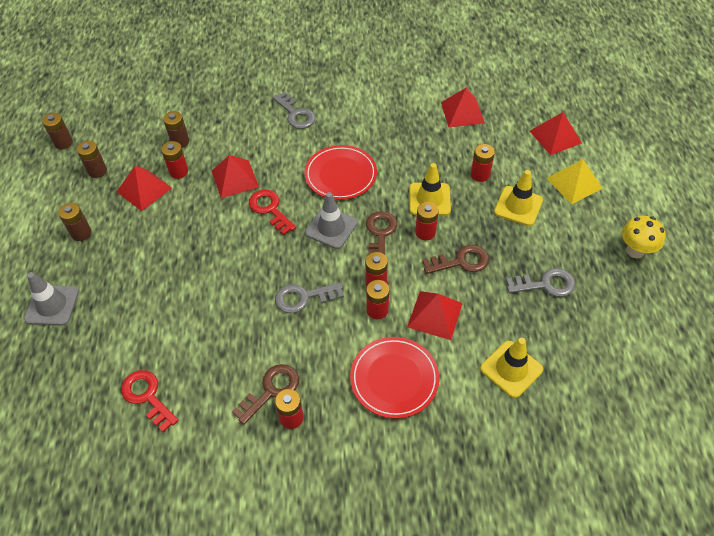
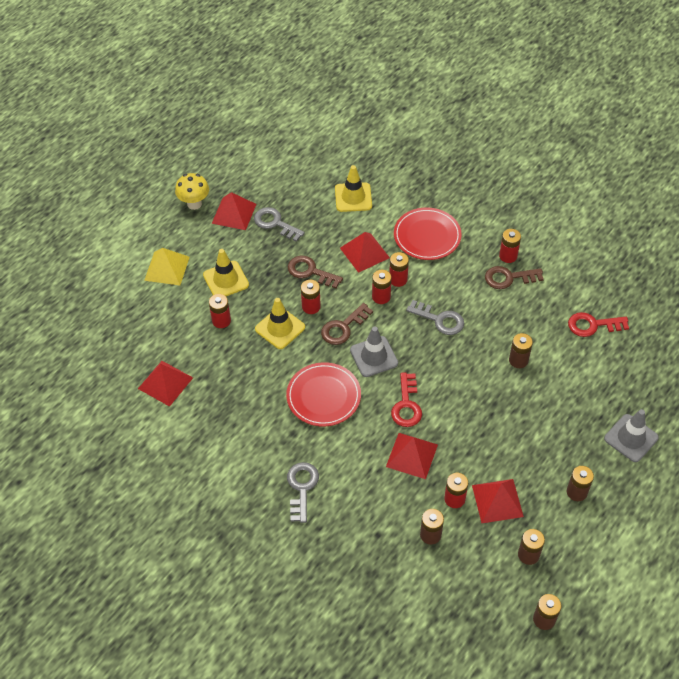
camera: 140 degrees left, 0 degrees up
red key [121,370,179,432] -> red key turned 90 degrees clockwise [568,312,629,337]
red pyramid [530,112,582,155] -> red pyramid moved to [212,192,256,230]
none -> brown battery [509,333,533,368]

